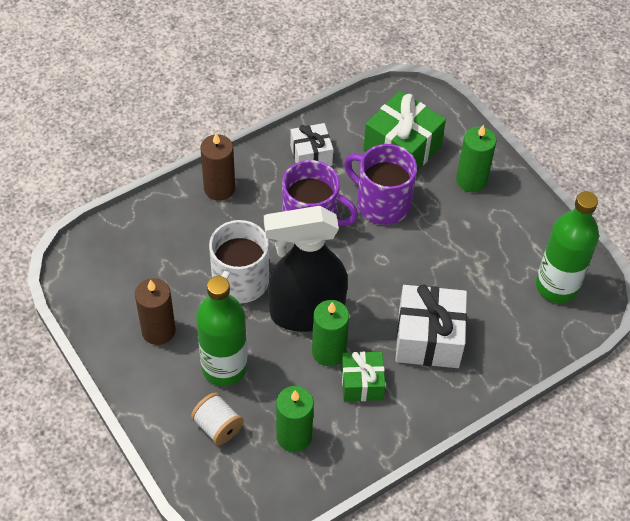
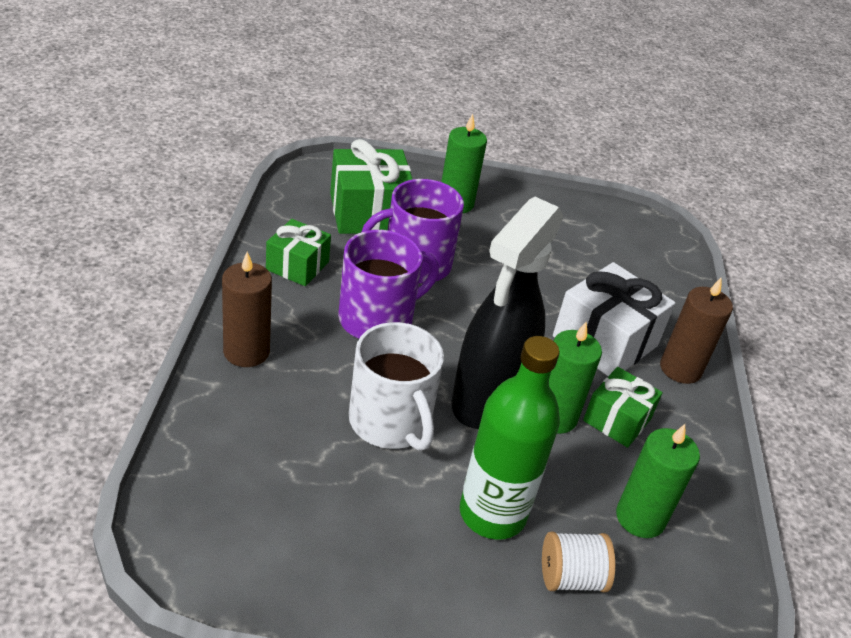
camera: 55 degrees left, 15 degrees down
brown candle [135,278,176,345] -> brown candle moved to [660,278,733,384]
white gift [290,123,333,166] -> green gift [266,219,331,286]
green bottle [536,191,599,303] -> none

